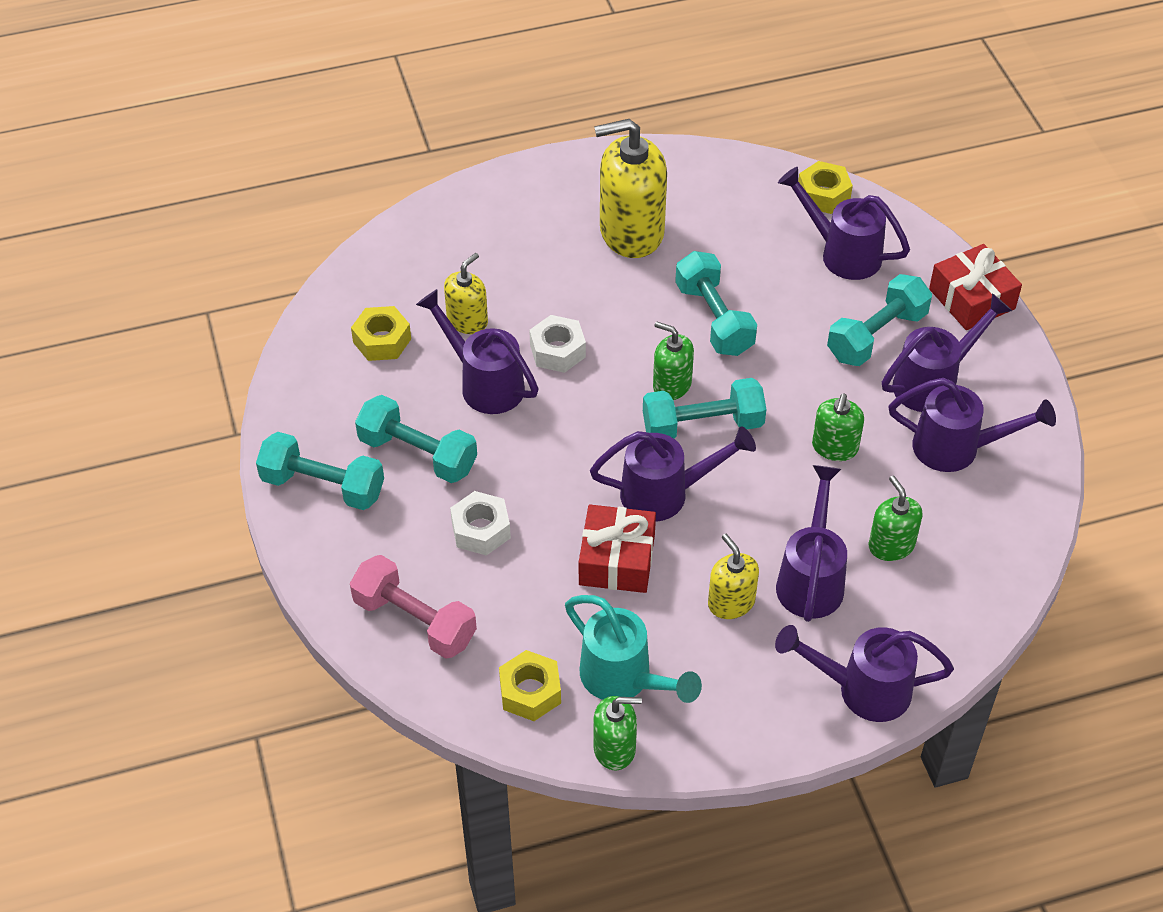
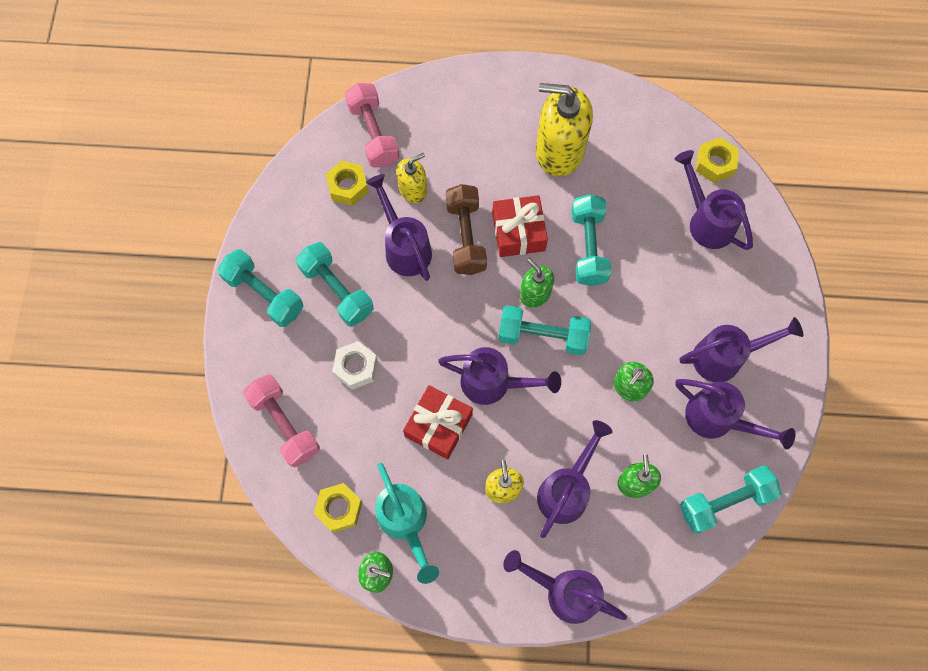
camera: 20 degrees right, 20 degrees up
white nut [529,315,586,373] -> brown dumbbell [446,184,487,275]
turquoise dumbbell [827,274,932,366] -> turquoise dumbbell moved to [680,465,782,534]
red gift [929,244,1022,330] -> red gift moved to [492,195,548,257]
none -> pink dumbbell [345,83,400,168]

